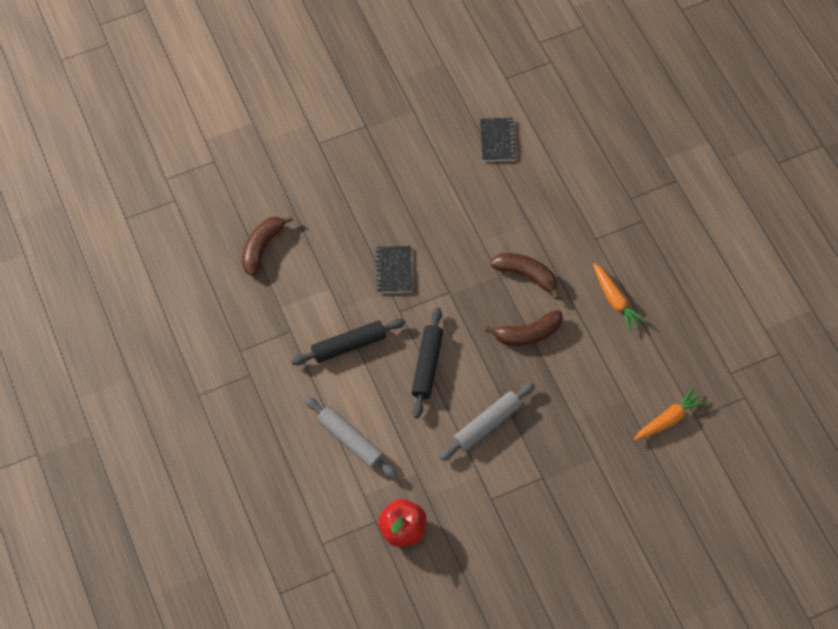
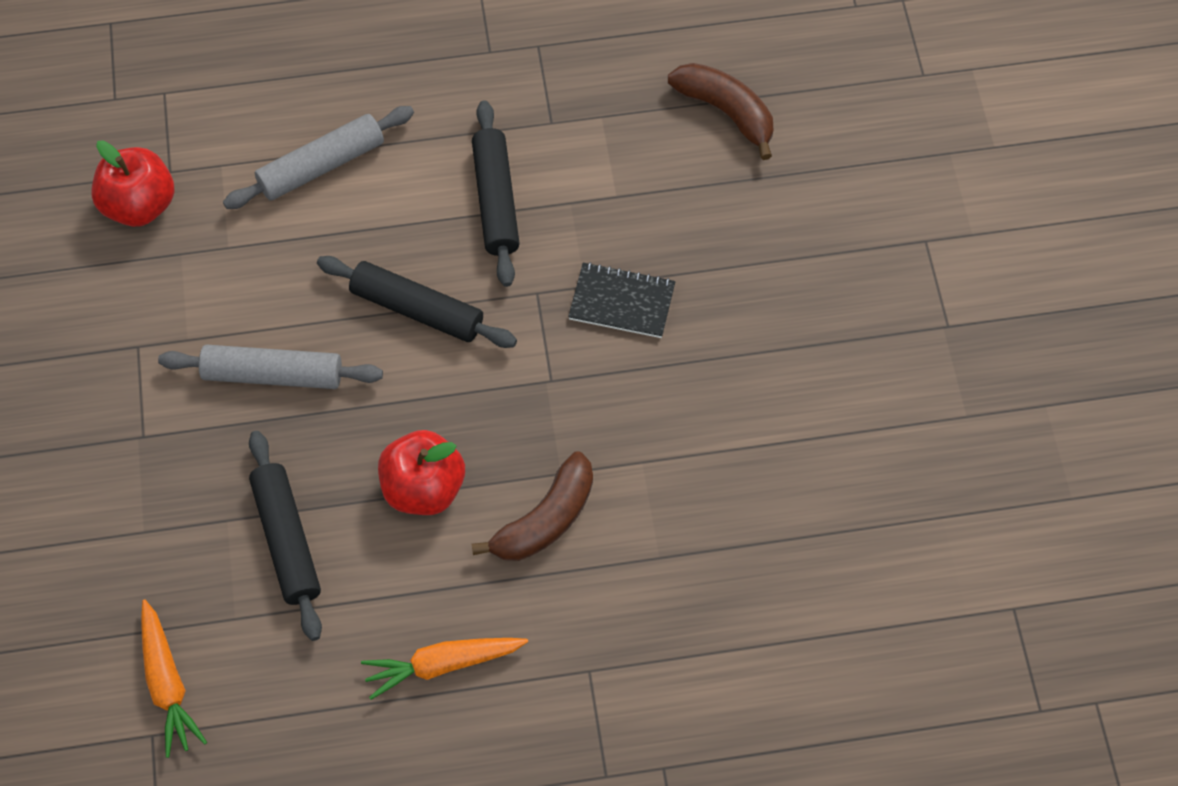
camera: 105 degrees right, 0 degrees up
grey rolling pin [439,382,535,461] -> grey rolling pin turned 60 degrees counterclockwise [158,345,383,389]
black notebook [480,118,517,161] -> none
brown banana [486,310,563,346] -> red apple [378,430,465,515]
none -> black rolling pin [249,431,322,641]

